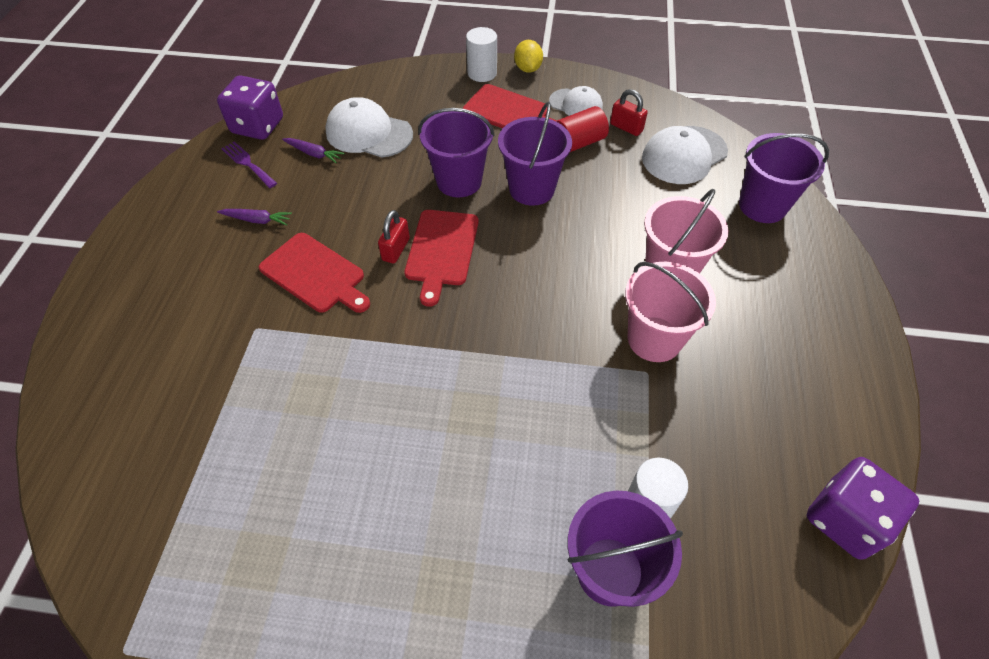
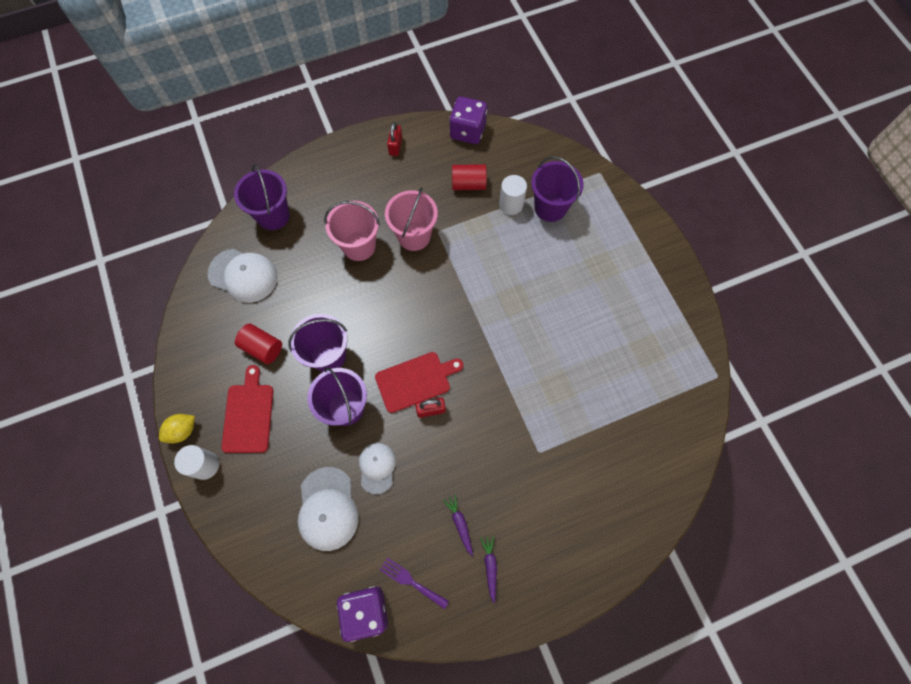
camera: 120 degrees left, 15 degrees up
purple fork [221,141,277,188] -> purple fork turned 105 degrees clockwise [380,558,449,609]
red cutting board [259,233,370,313] -> none
purple carrot [282,138,345,163] -> purple carrot moved to [480,536,497,603]
white cap [549,86,603,116] -> white cap moved to [359,443,396,494]
red padlock [610,89,648,136] -> red padlock moved to [387,122,402,156]
none -> red cylinder [452,164,487,190]

